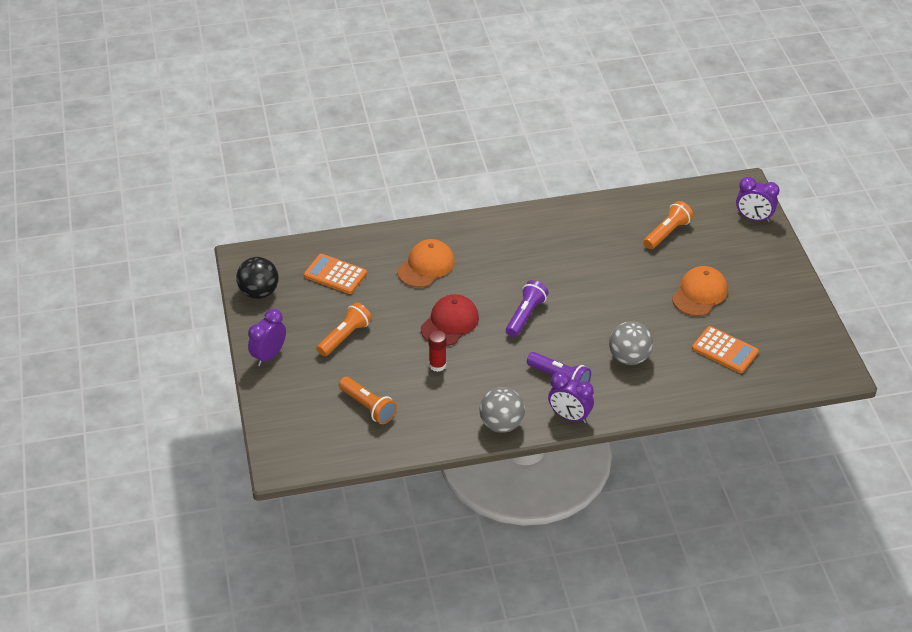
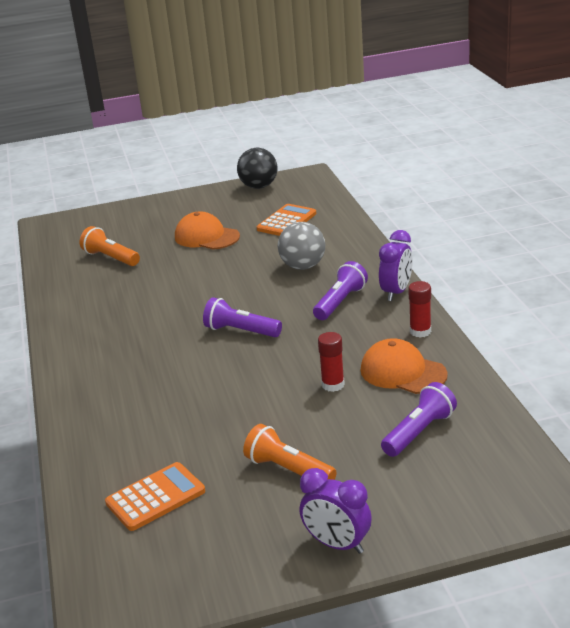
camera: 90 degrees left, 15 degrees down
black ball [236,257,279,299] -> black ball moved to [237,148,278,189]
orange calculator [304,254,367,294] -> orange calculator turned 150 degrees counterclockwise [105,462,205,531]
orange flashlight [339,377,397,424] -> purple flashlight [381,382,457,457]
orange cap [397,239,455,288] -> orange cap moved to [361,338,448,394]
red cap [421,294,479,346] -> none
grey ball [479,387,525,433] -> red glue stick [408,281,431,338]
purple clock [736,177,780,222] -> none

